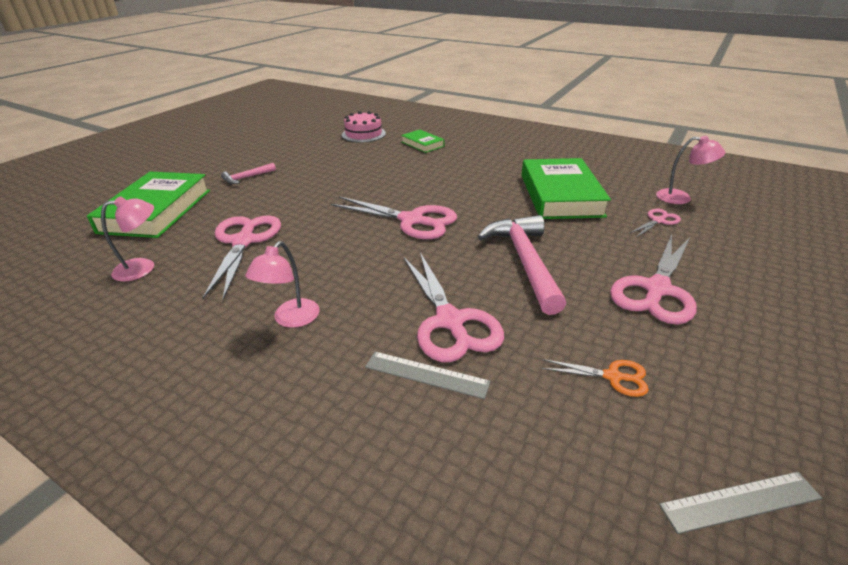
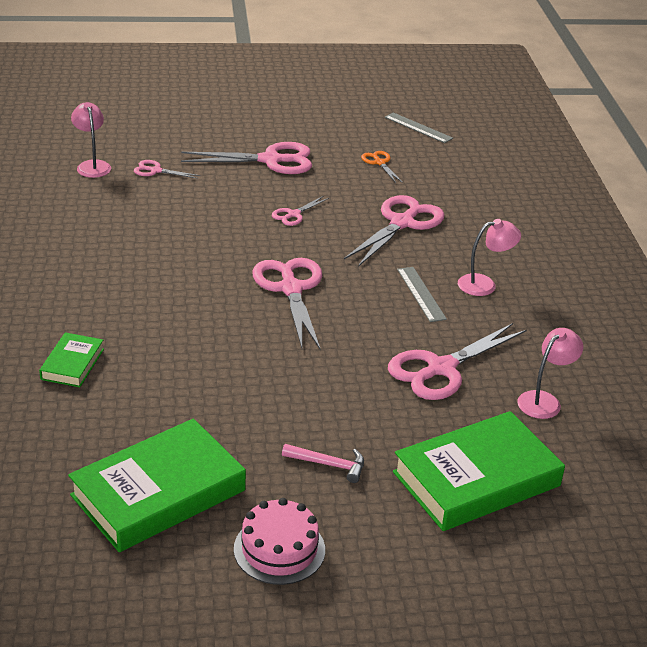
camera: 130 degrees left, 0 degrees up
pink lamp [101,196,154,282] -> pink lamp turned 105 degrees clockwise [517,328,583,419]
pink cake [342,111,386,142] -> pink cake moved to [234,498,325,585]
grey ruler [365,352,491,399] -> grey ruler moved to [397,267,447,322]
pink hammer [478,215,566,315] -> pink scissors [272,196,329,226]
green book [521,158,611,219] -> green book moved to [68,419,246,552]

